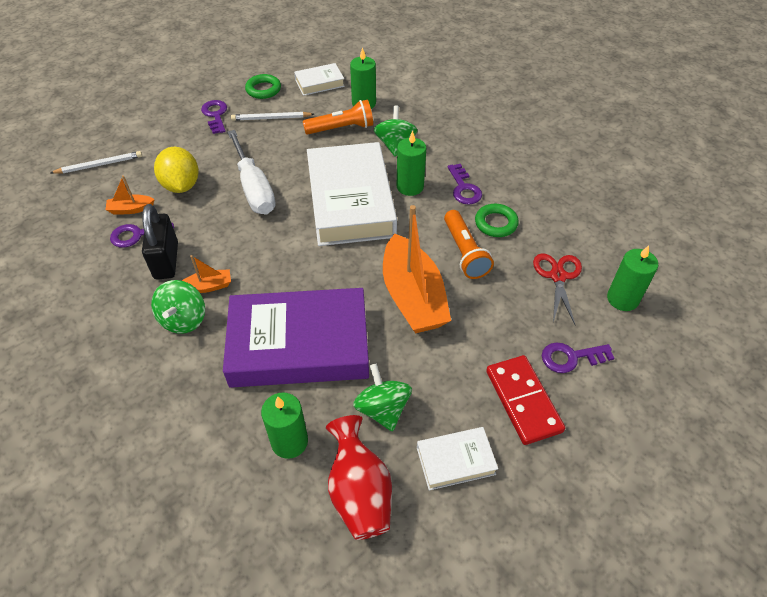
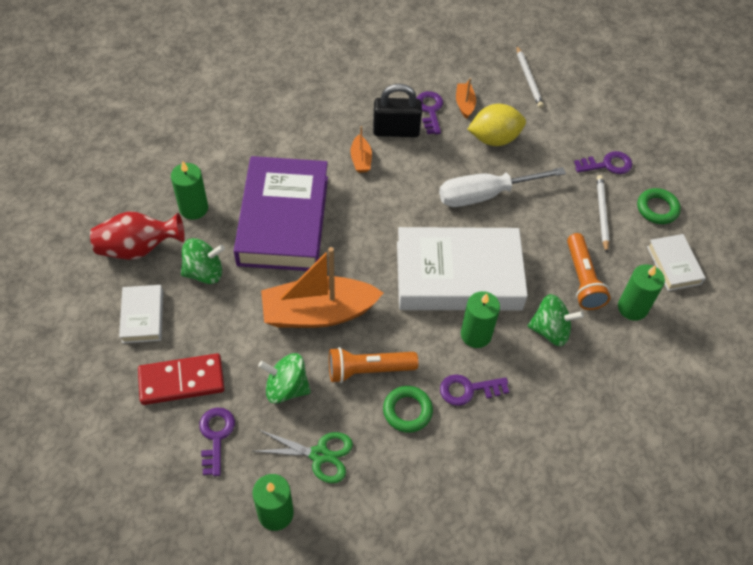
camera: 95 degrees right, 5 degrees up
green spinning top [151,280,205,334] -> green spinning top moved to [258,353,311,404]
red scissors [533,254,582,325] -> green scissors [253,429,353,483]

